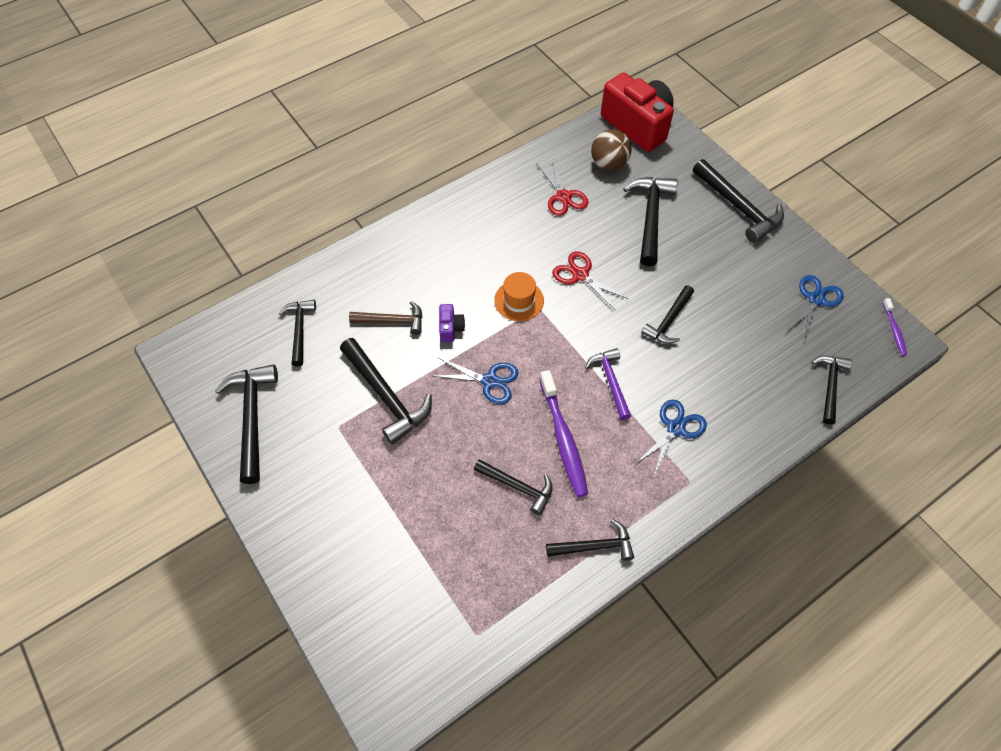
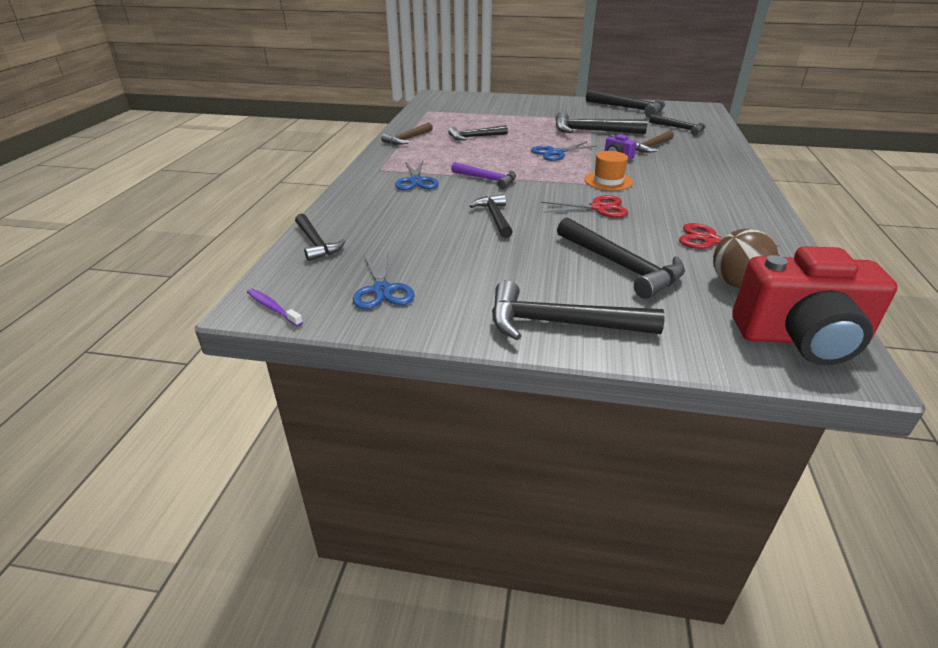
camera: 135 degrees right, 25 degrees down
purple toothbrush [539,370,588,497] -> none
black hammer [546,519,634,561] -> brown hammer [381,122,433,145]

